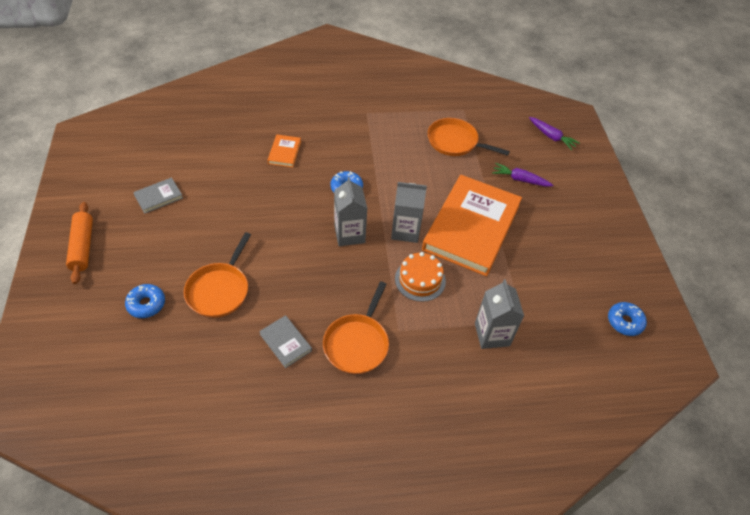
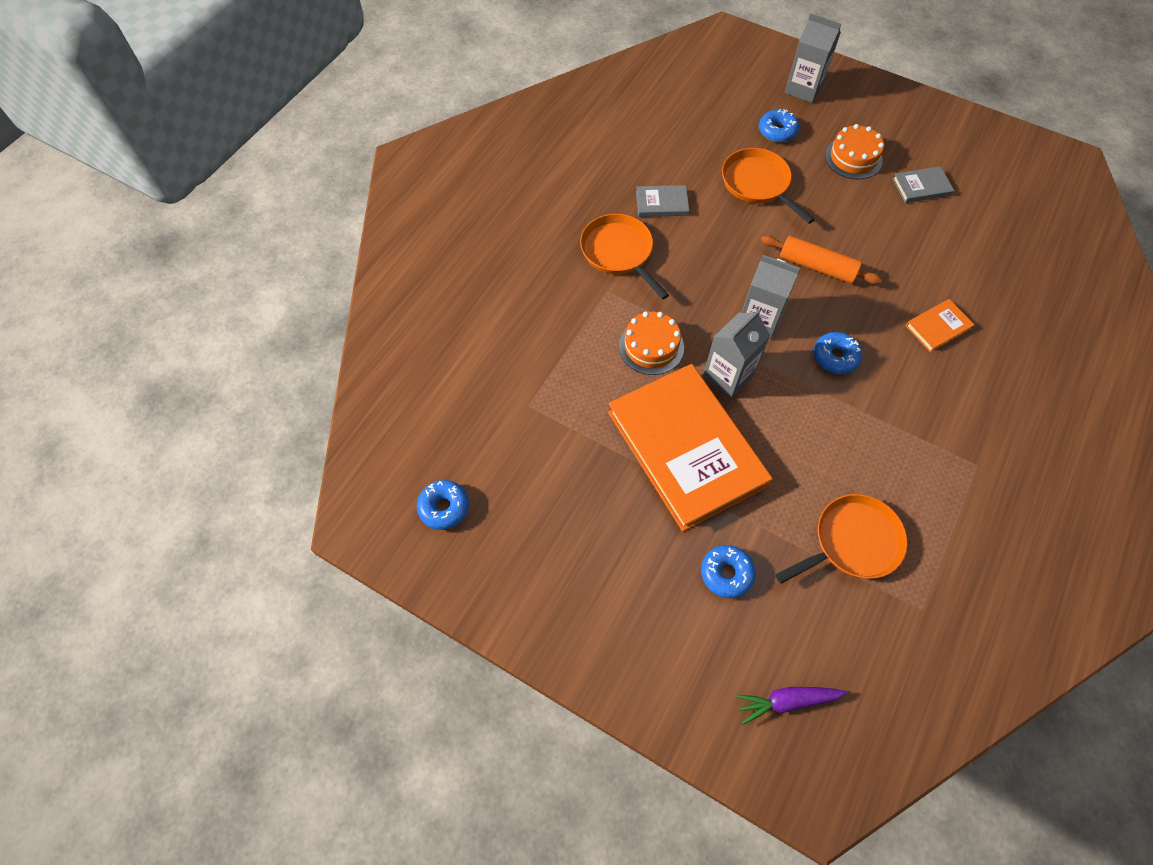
camera: 130 degrees right, 10 degrees up
orange rolling pin [66,202,93,284] -> orange rolling pin moved to [761,235,882,284]
grey book [133,178,183,214] -> grey book turned 75 degrees clockwise [892,166,954,203]
orange book [267,135,301,167] -> orange book turned 75 degrees counterclockwise [906,299,975,352]
grey carton [475,279,524,349] -> grey carton moved to [785,13,841,103]
purple carrot [492,163,553,187] -> blue donut [701,545,756,598]
none -> orange cake [825,124,884,179]

